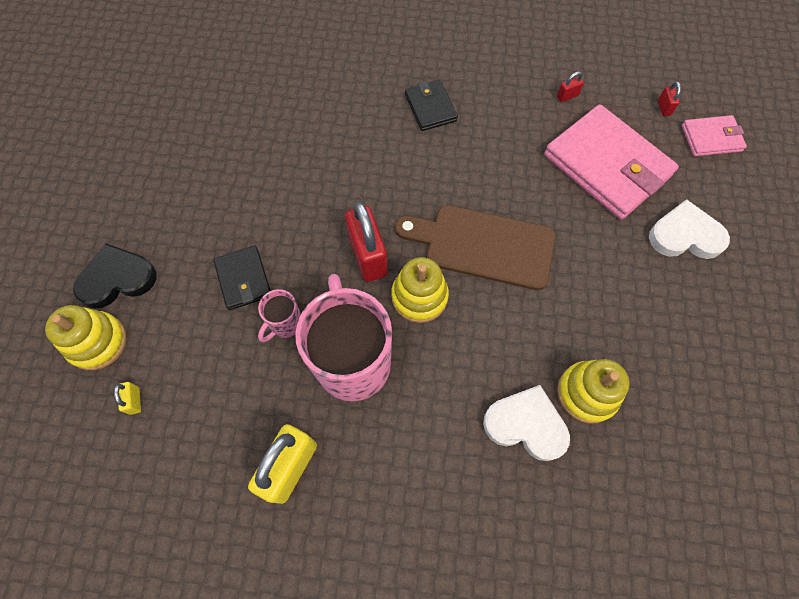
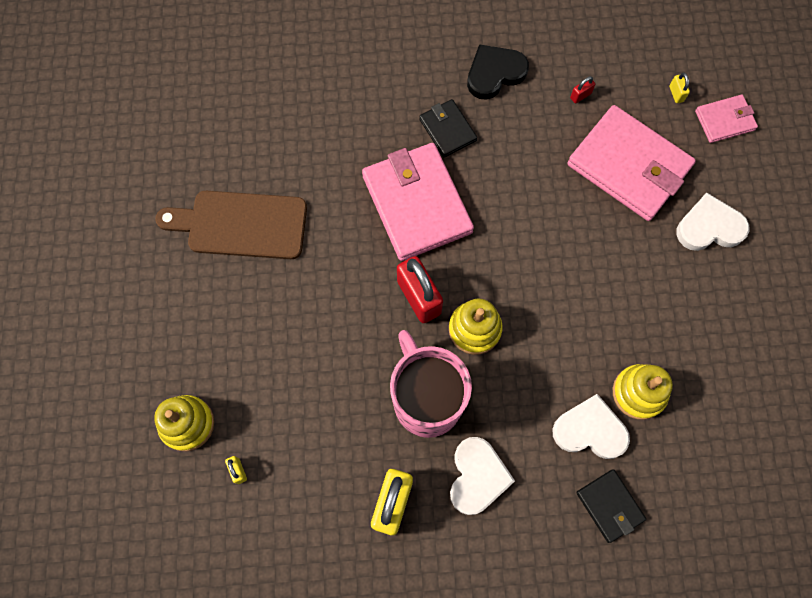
camera: 10 degrees left, 5 degrees up
black heart [73,244,157,309] -> black heart moved to [467,44,529,100]
black wallet [213,246,271,310] -> black wallet moved to [576,469,646,543]
pink mug [258,289,301,342] -> none
brown cutting board [395,205,556,290] -> brown cutting board moved to [156,191,307,259]
red padlock [658,81,681,116] -> yellow padlock [669,73,690,103]
none -> pink wallet [362,143,474,261]
none -> white heart [450,437,515,515]

